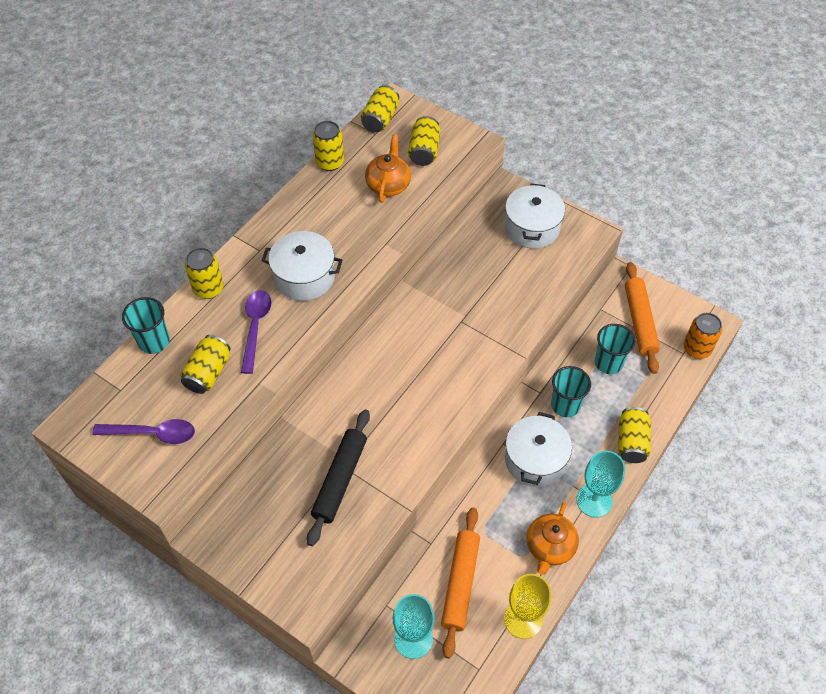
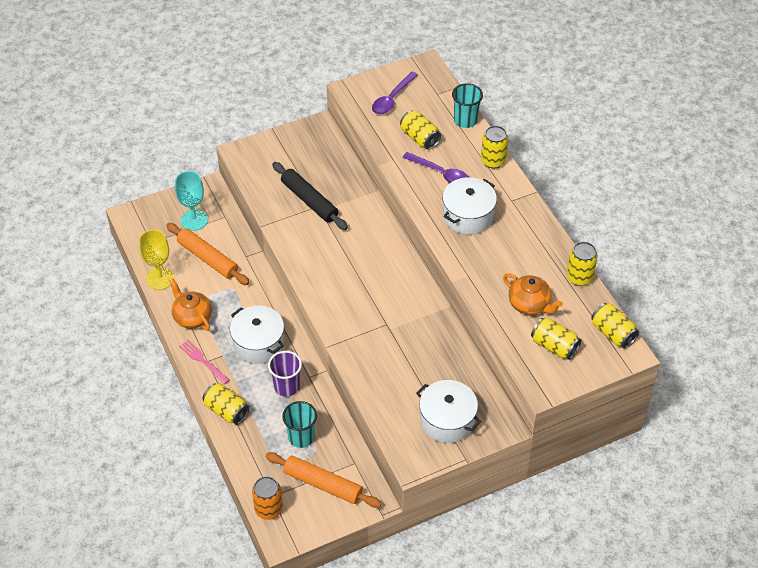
camera: 120 degrees right, 5 degrees down
turquoise cup [551,366,591,417] -> purple cup [268,351,302,397]
turquoise goblet [576,451,625,517] -> pink fork [179,340,229,384]

